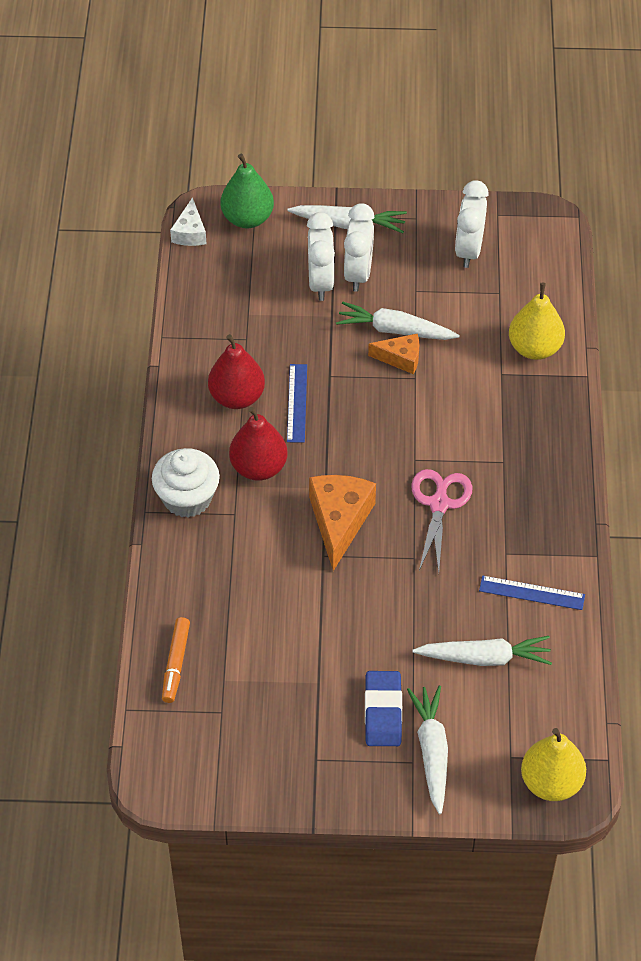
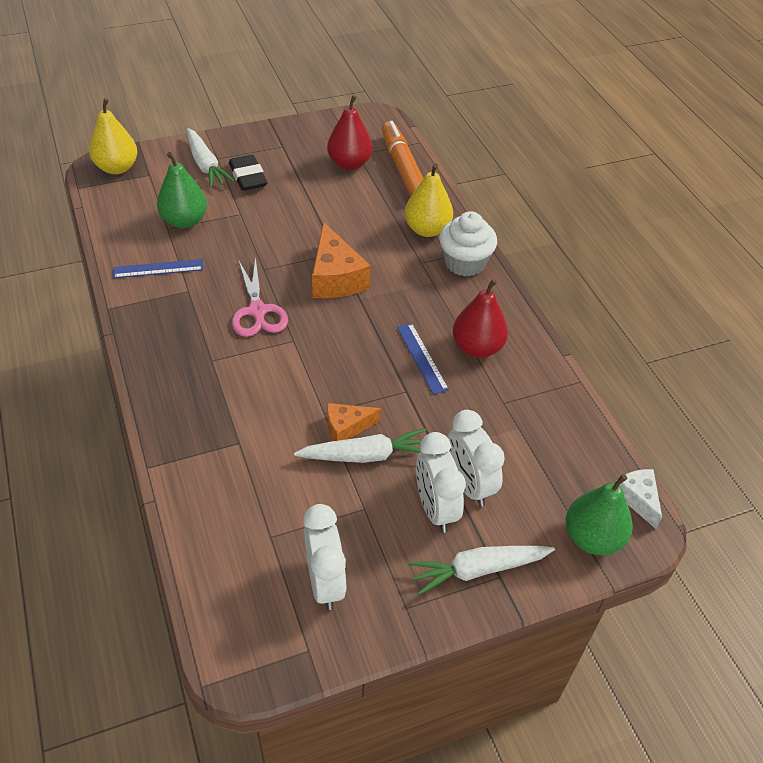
camera: 155 degrees right, 5 degrees down
orange marker [162,617,190,703] -> orange marker [382,121,424,197], size x1.74
red pear [229,407,288,481] -> red pear moved to [327,95,373,170]
blue eraser [365,671,402,746] -> black eraser [229,155,268,191]
white carrot [413,636,552,666] -> green pear [157,152,207,228]
yellow pear [509,282,565,360] -> yellow pear moved to [404,163,453,237]

